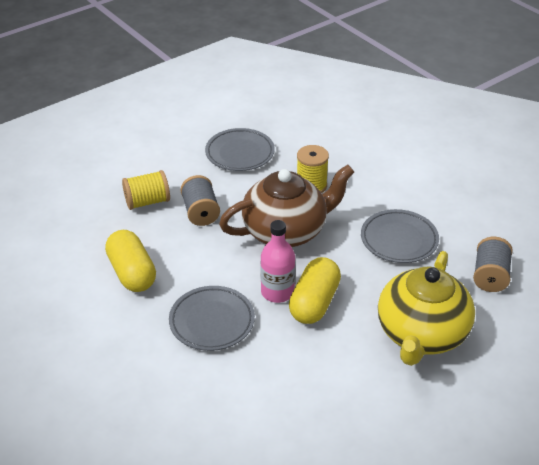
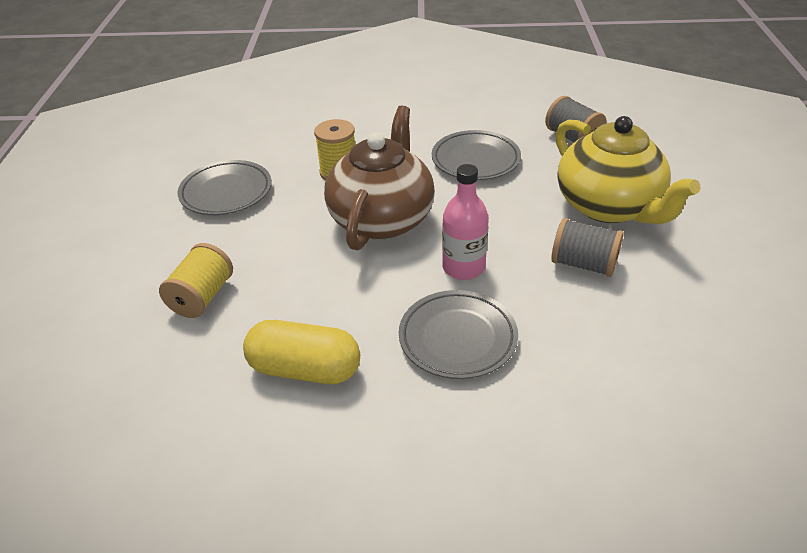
camera: 50 degrees left, 0 degrees up
grey spool [180,175,220,226] -> grey spool moved to [551,218,624,277]
yellow capsule [289,257,341,324] -> none

